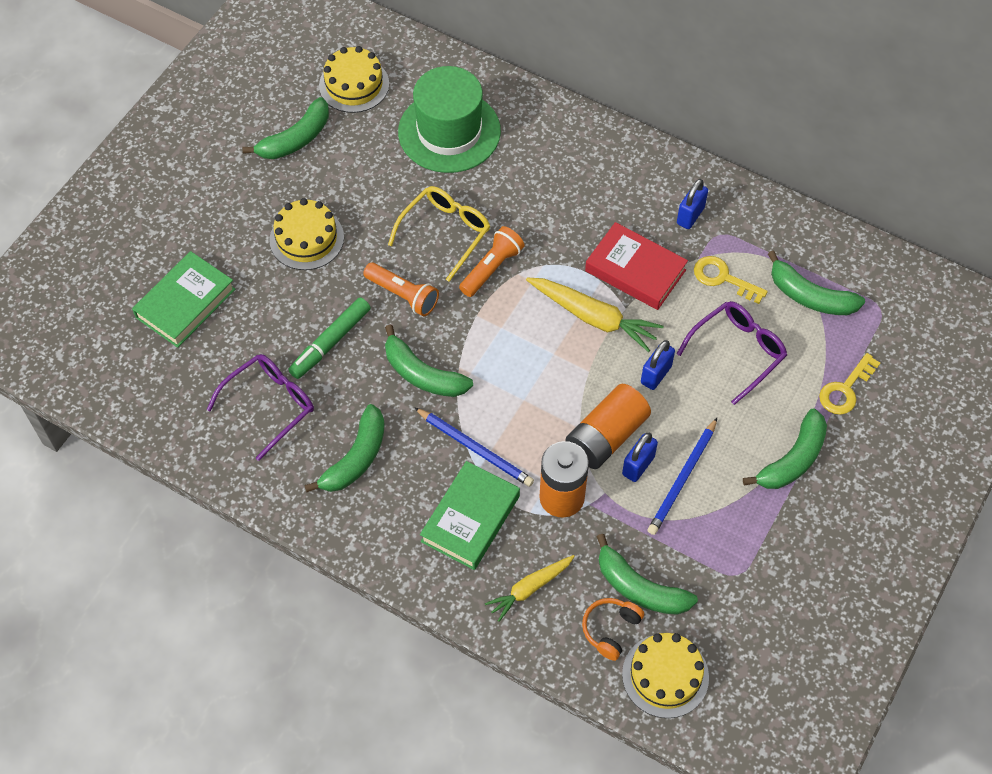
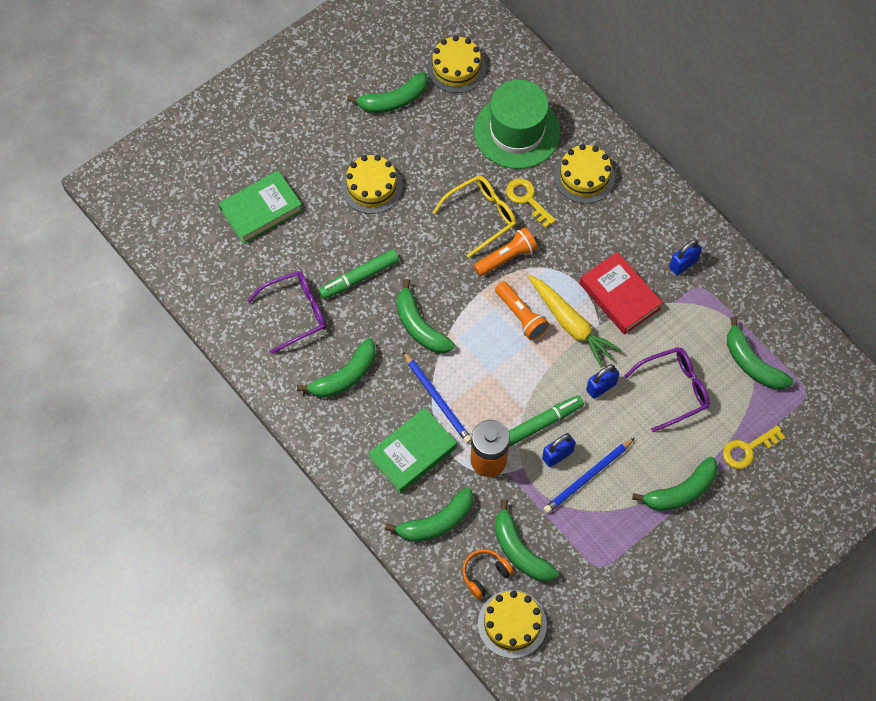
camera: 20 degrees right, 5 degrees up
orange flashlight [363,263,439,316] -> orange flashlight moved to [495,281,549,340]
yellow carrot [485,555,575,622] -> green banana [385,487,474,542]
orange battery [566,384,651,469] -> green marker [509,395,584,447]
yellow key [694,256,768,304] -> yellow key moved to [506,178,556,228]
none -> yellow cake [554,144,615,204]

